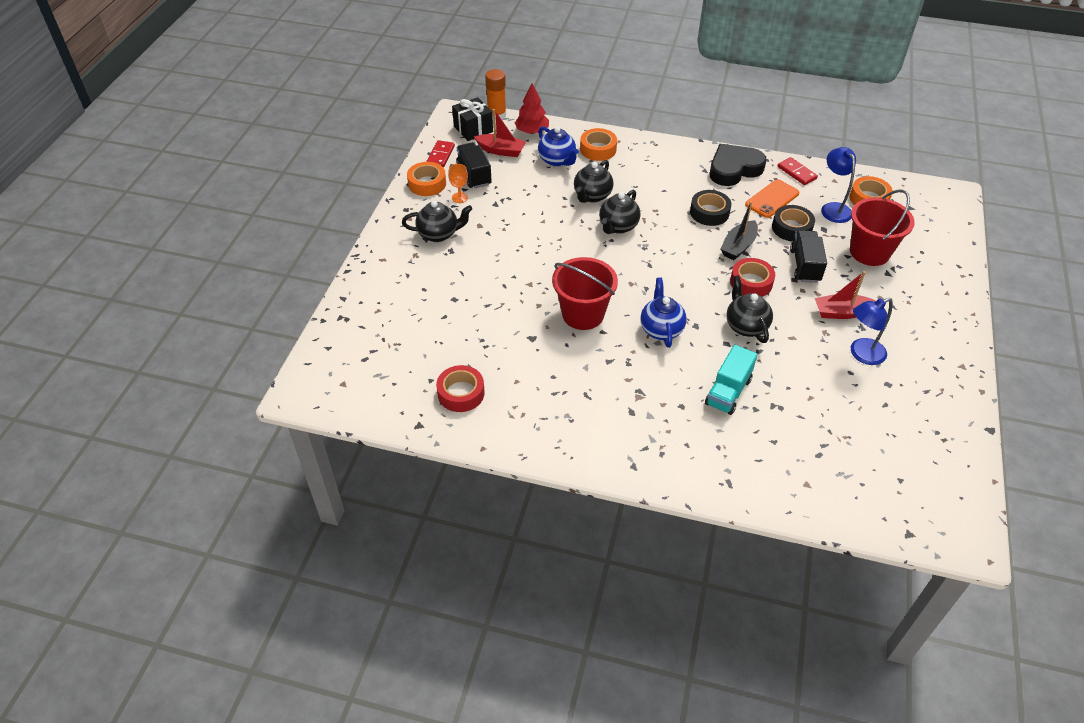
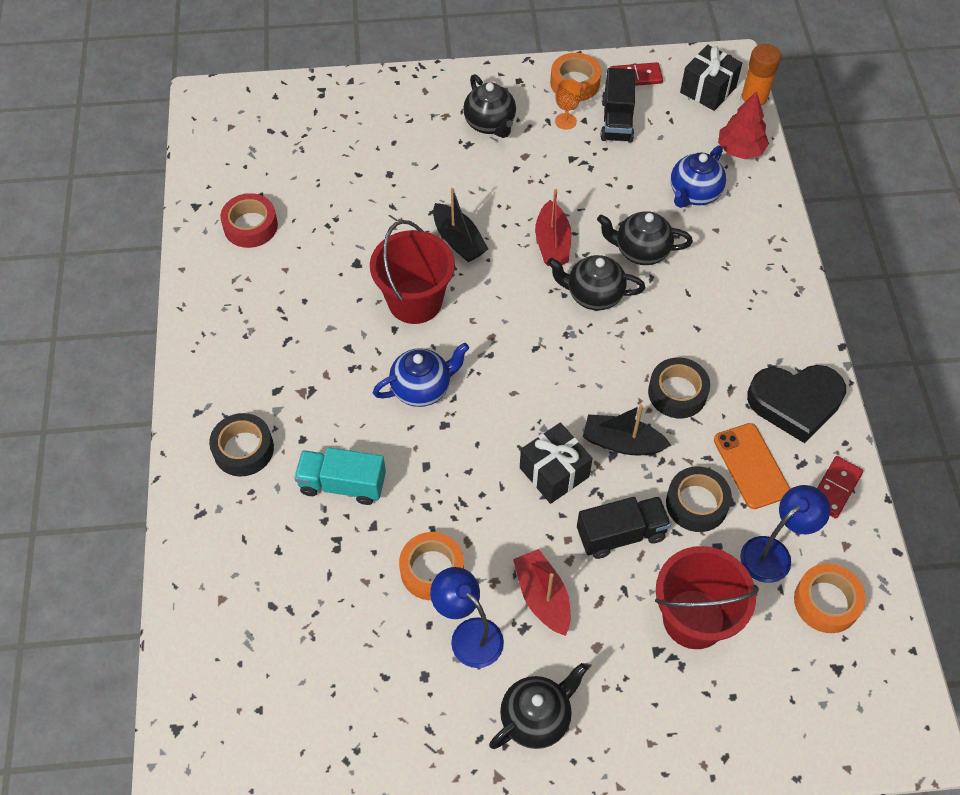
camera: 70 degrees right, 10 degrees up
black truck [456,142,492,188] -> black truck turned 135 degrees clockwise [600,68,635,143]
red boat [474,109,526,157] -> red boat moved to [535,189,571,266]
orange tape [580,128,617,161] -> orange tape moved to [399,532,464,600]
black heart [710,144,767,186] -> black heart turned 135 degrees clockwise [747,365,846,443]
black teapot [726,275,773,343] -> black teapot moved to [489,663,588,749]
red tape [730,258,775,297] -> black gift [520,423,593,504]
orange phone [745,179,799,218] -> orange phone turned 45 degrees clockwise [714,423,790,509]
none -> black tape [209,413,274,477]
none -> black boat [433,188,488,262]

